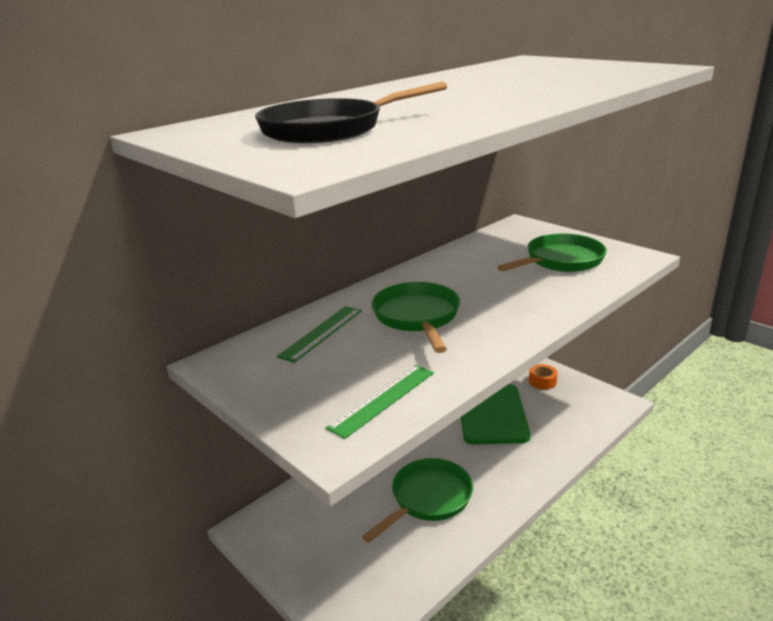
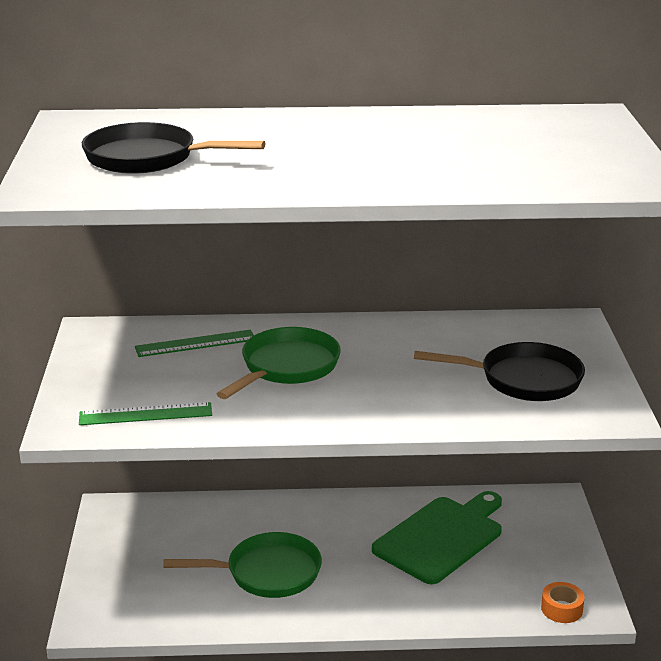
camera: 40 degrees right, 0 degrees up
green pan [498,233,607,272] -> black pan [414,342,585,401]
orange tape [529,364,558,390] -> orange tape moved to [541,582,585,623]

